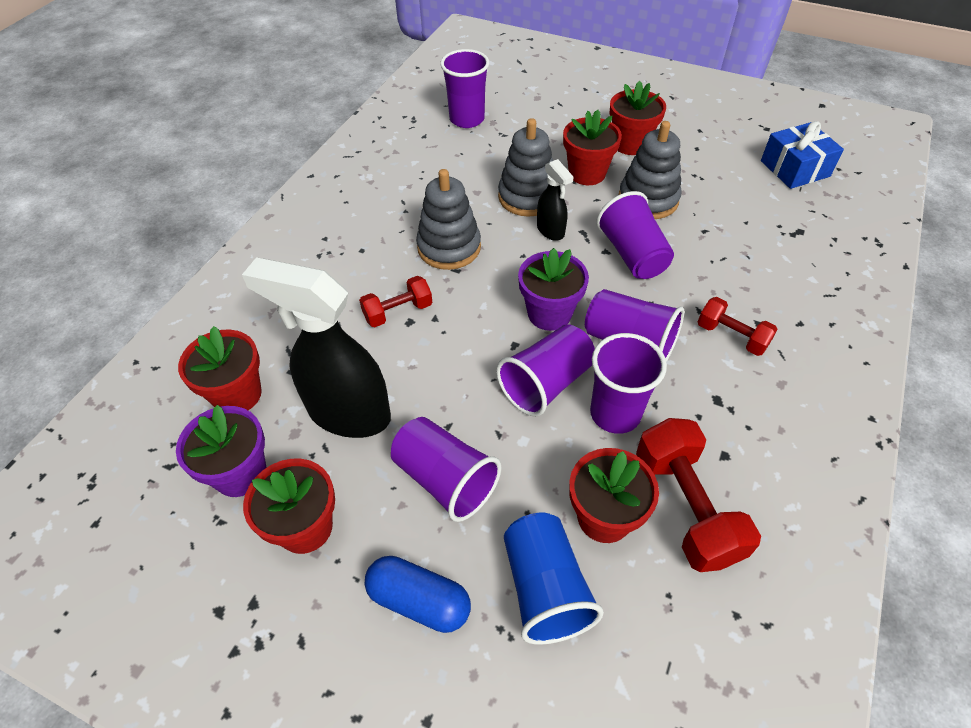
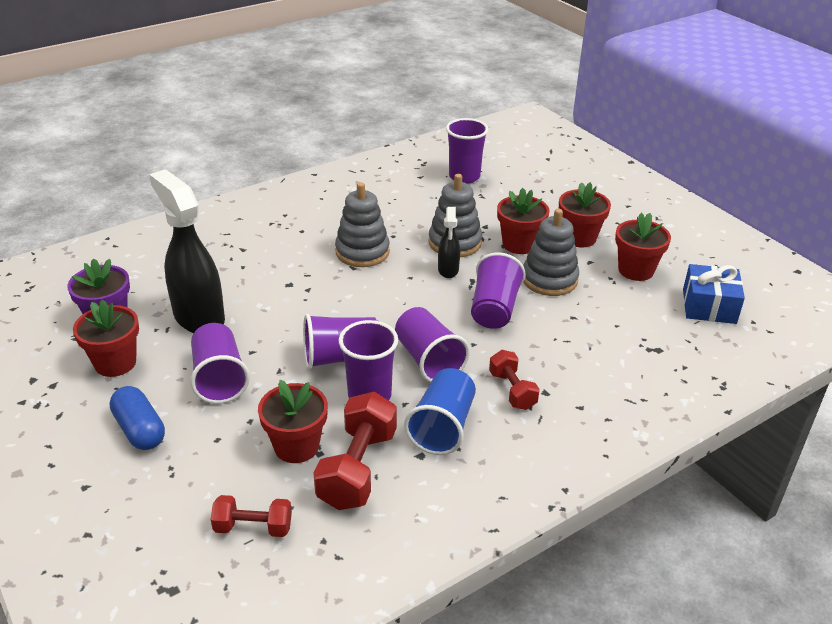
camera: 30 degrees right, 15 degrees down
red flower pot [178,326,262,410] -> red flower pot moved to [615,213,671,281]
red dumbbell [359,276,432,327] -> red dumbbell moved to [211,495,292,537]
blue cup [504,513,604,645] -> blue cup moved to [404,368,476,455]
purple flower pot [518,248,589,331] -> none

